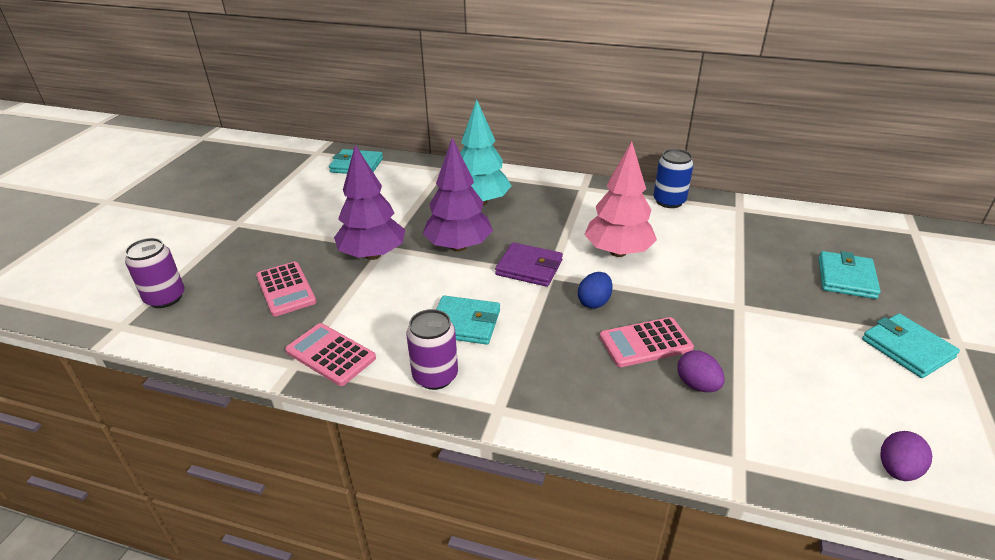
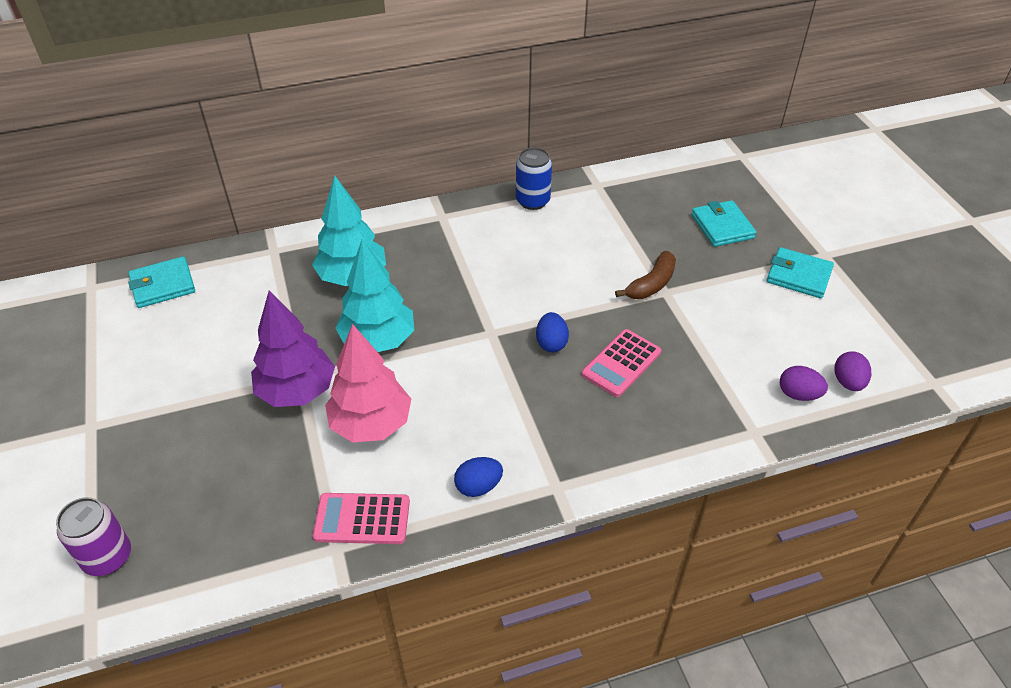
camera: 35 degrees left, 10 degrees up
pink calculator [256,262,316,317] -> none
purple can [406,309,458,390] -> blue egg [454,457,503,497]
purple tree [423,137,493,252] -> turquoise tree [335,239,414,352]
turquoise wallet [436,296,500,345] -> none
purple wallet [495,242,563,287] -> none
pink tree [584,141,657,257] -> pink tree moved to [325,324,411,443]
purple egg [677,350,725,392] -> purple egg moved to [780,366,828,401]
none -> brown banana [615,251,676,299]

